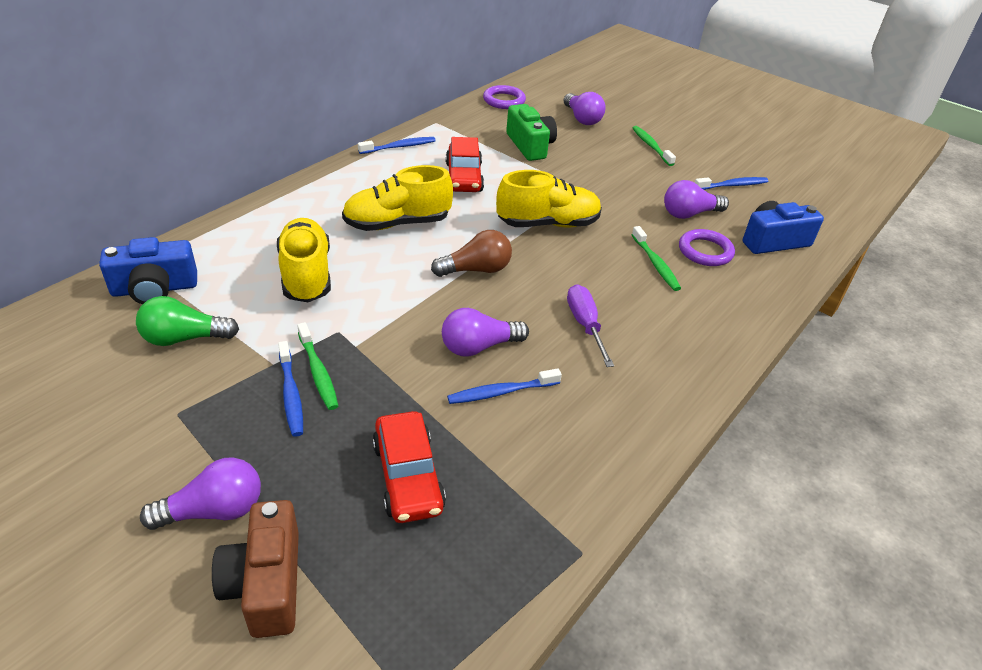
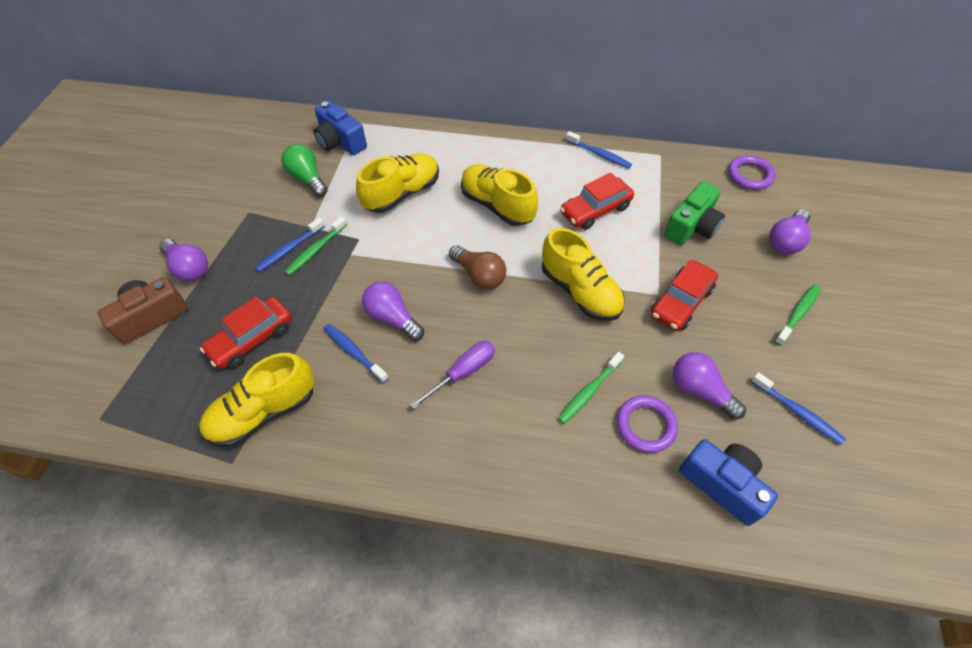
camera: 65 degrees right, 15 degrees up
none -> yellow shoe [199,353,315,447]
none -> red car [651,260,718,331]

